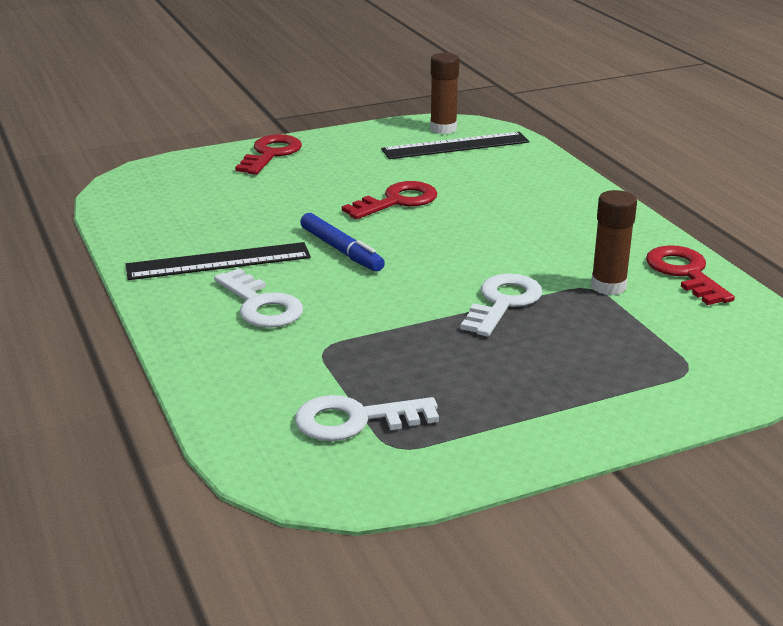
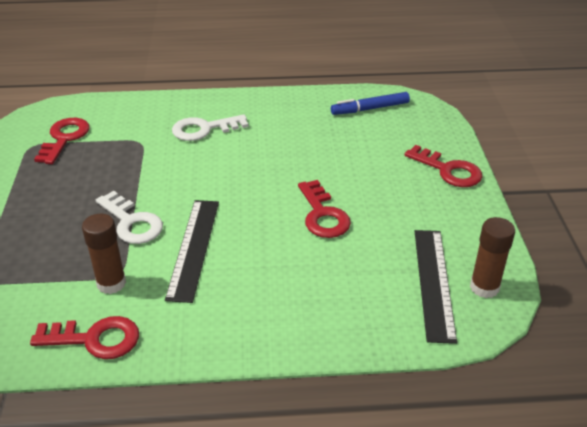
camera: 110 degrees right, 10 degrees up
black ruler [125,242,311,280] -> black ruler moved to [165,200,219,303]
white key [295,395,439,441] -> red key [34,118,90,164]
blue marker [300,213,385,272] -> blue marker moved to [331,92,410,115]

